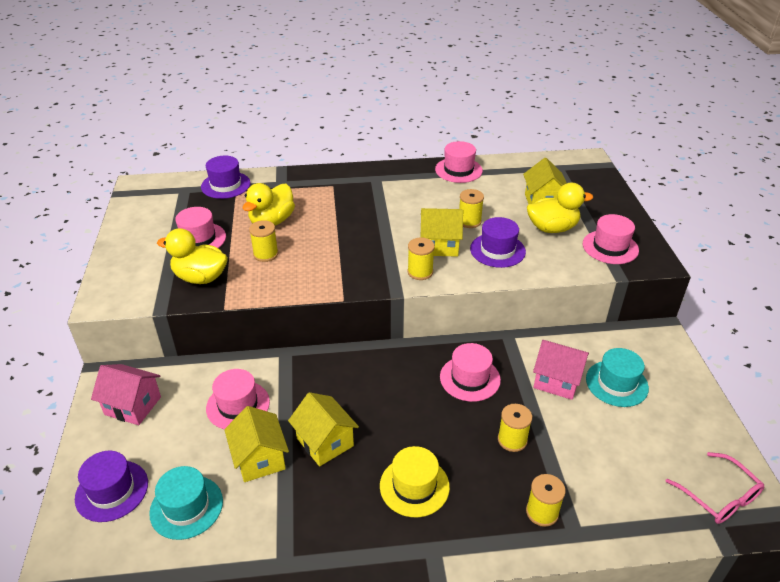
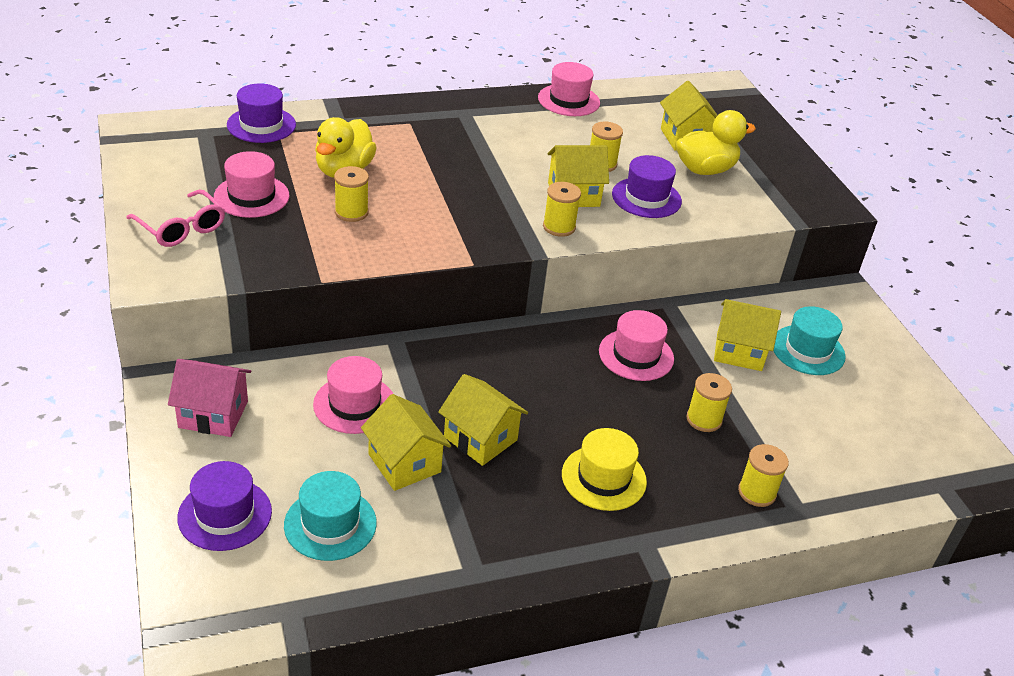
camera: 15 degrees left, 0 degrees up
yellow duck [157,228,228,284] -> none
pink house [533,340,589,400] -> yellow house [714,299,781,371]
pink hat [583,214,639,264] -> none
pink glasses [666,452,764,524] -> pink glasses moved to [126,190,225,247]

